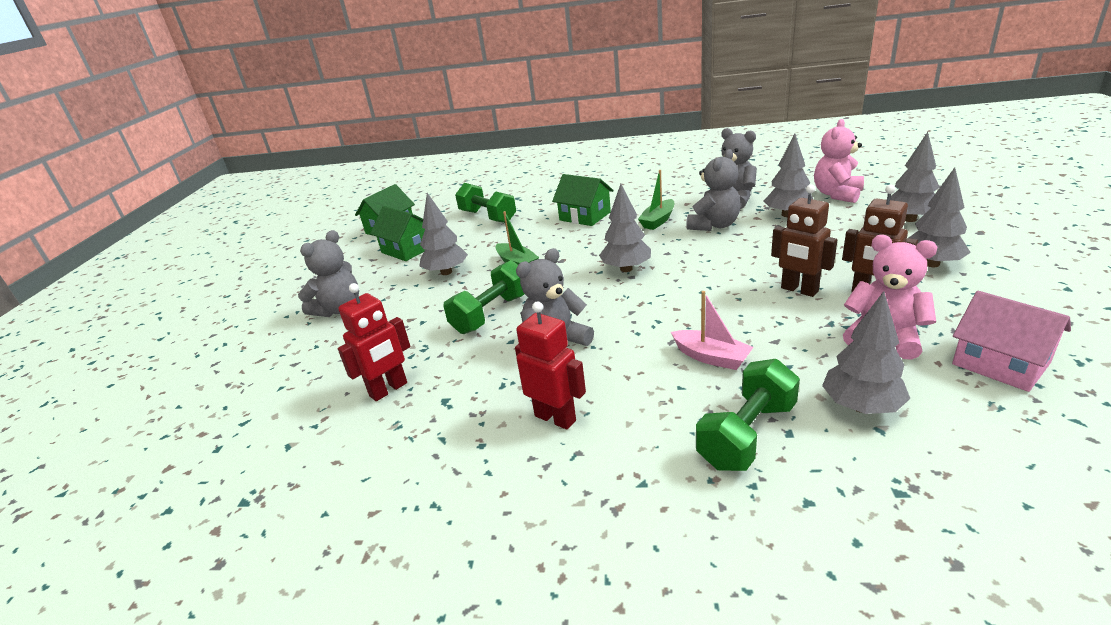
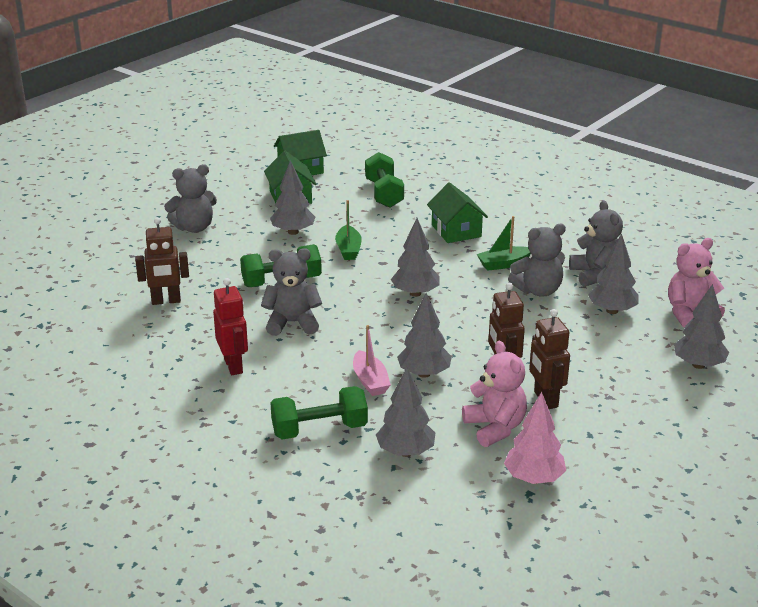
camera: 30 degrees right, 0 degrees up
red robot [338,283,410,401] -> brown robot [135,217,189,305]
grey tree [909,167,971,267] -> grey tree moved to [397,293,452,378]
pink house [952,291,1071,392] -> pink tree [504,392,566,484]

